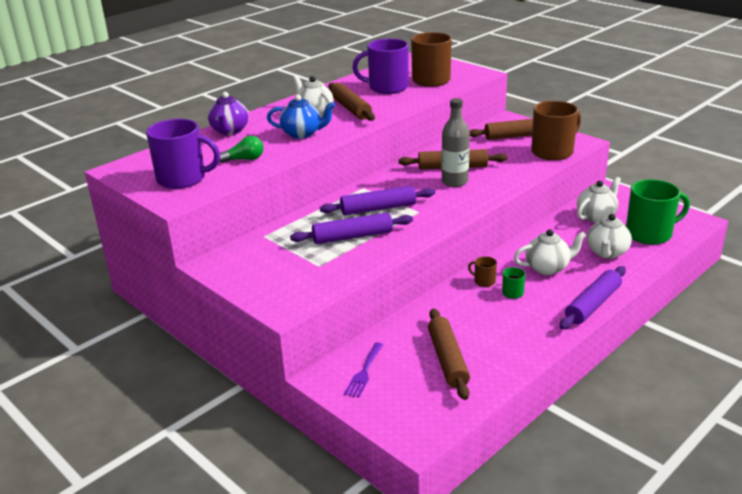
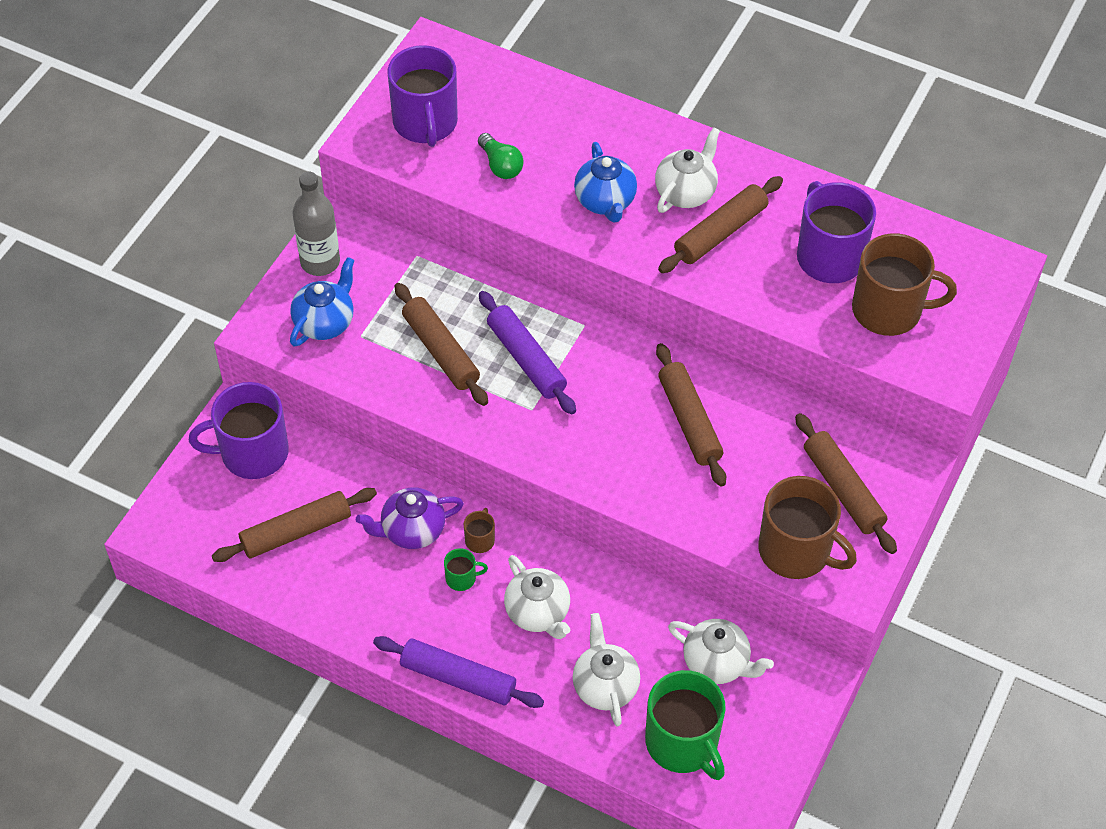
camera: 70 degrees right, 25 degrees up
purple teapot [208,92,249,135] -> purple teapot moved to [356,487,464,549]
purple rolling pin [290,212,413,244] -> brown rolling pin [395,283,488,406]
purple fork [344,342,383,398] -> purple mug [189,382,289,479]
grey bottle [442,98,470,187] -> grey bottle moved to [292,172,340,276]
white teapot [587,214,632,259] -> white teapot turned 75 degrees clockwise [573,613,640,727]
none -> blue teapot [290,257,354,347]

